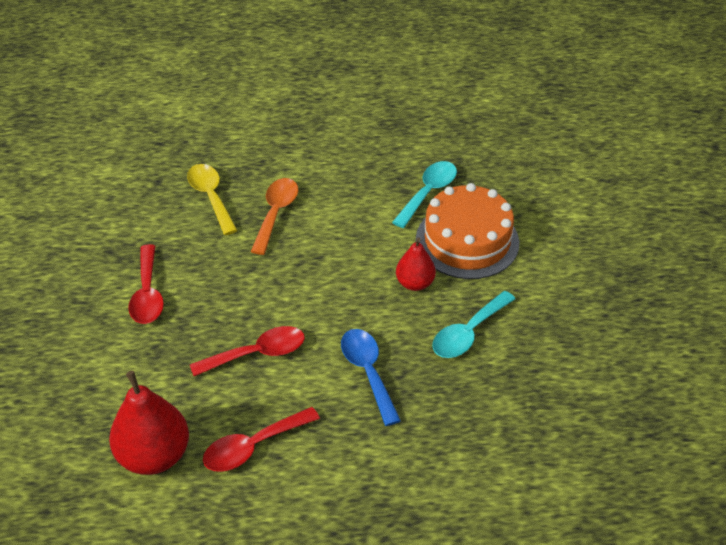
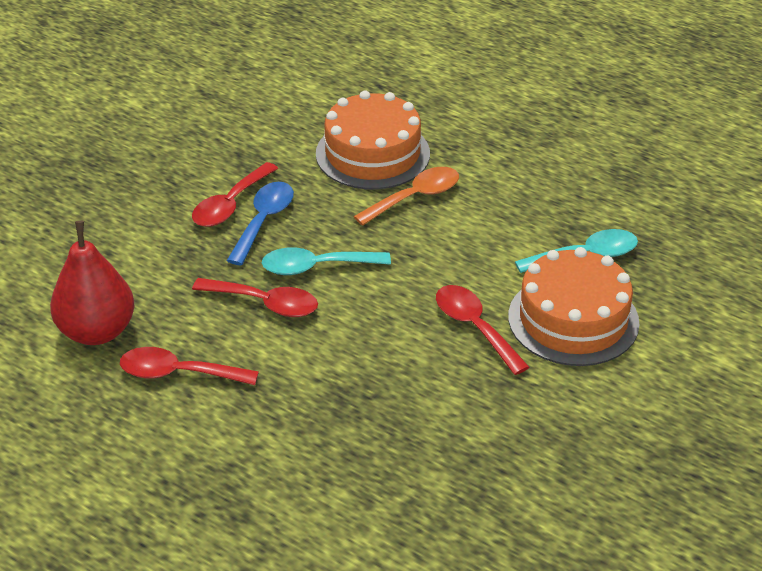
camera: 40 degrees right, 5 degrees down
yellow spoon [187,164,238,235] -> orange cake [316,90,430,190]
blue spoon [341,329,401,426] -> blue spoon moved to [227,182,294,265]
red pear [396,238,436,291] -> red spoon [436,285,529,375]
turquoise spoon [432,291,515,358] -> turquoise spoon moved to [262,247,391,275]

